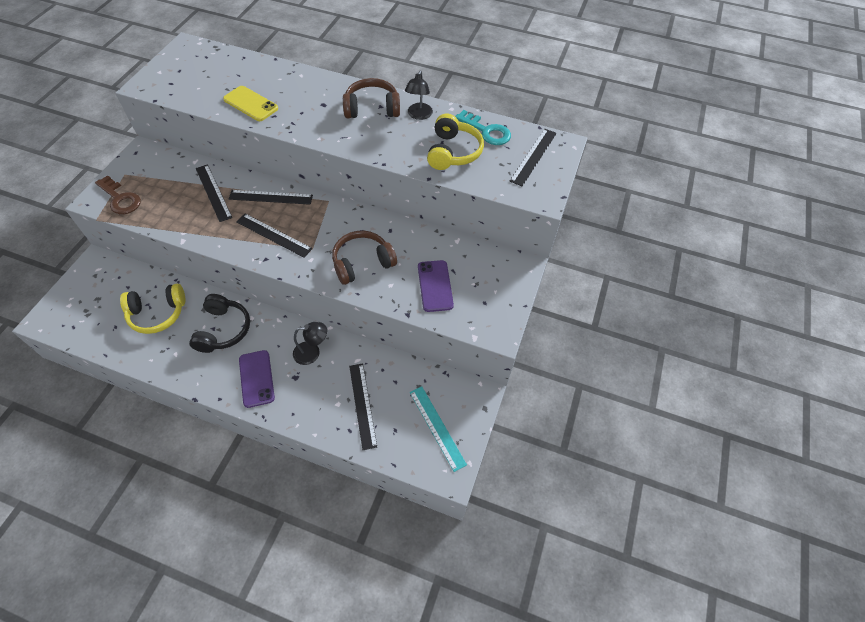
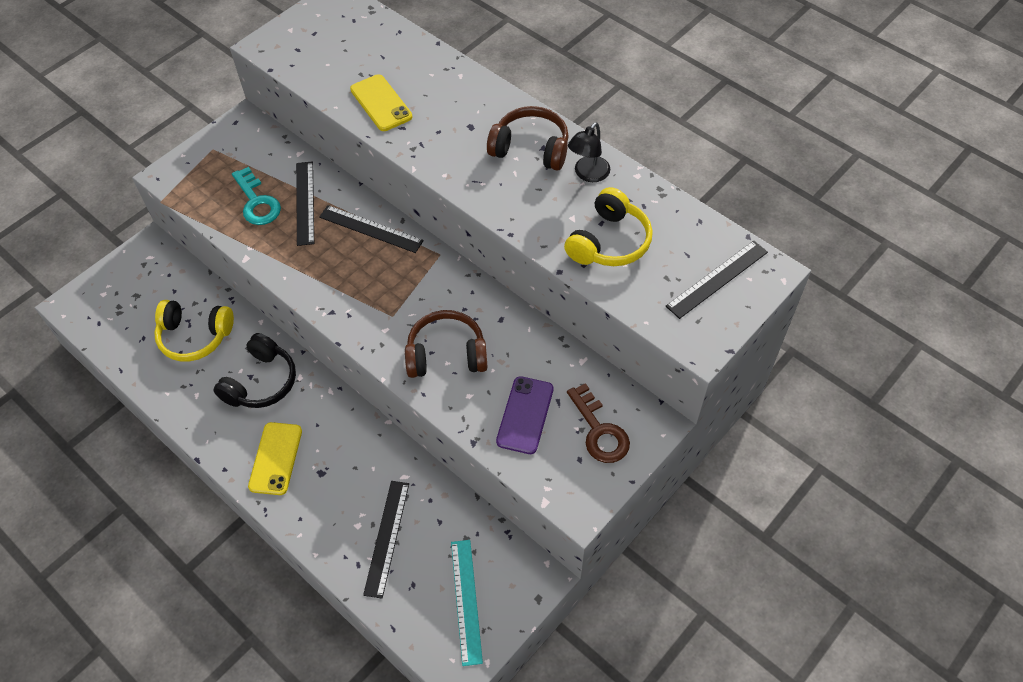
camera: 25 degrees right, 0 degrees up
brown key [95,175,141,214] -> brown key moved to [567,383,630,463]
black ruler [236,214,312,258] -> none
purple phone [239,350,275,408] -> yellow phone [248,422,302,495]
black lamp [293,322,327,365] -> none
turquoise key [455,110,511,145] -> turquoise key moved to [232,167,281,225]

